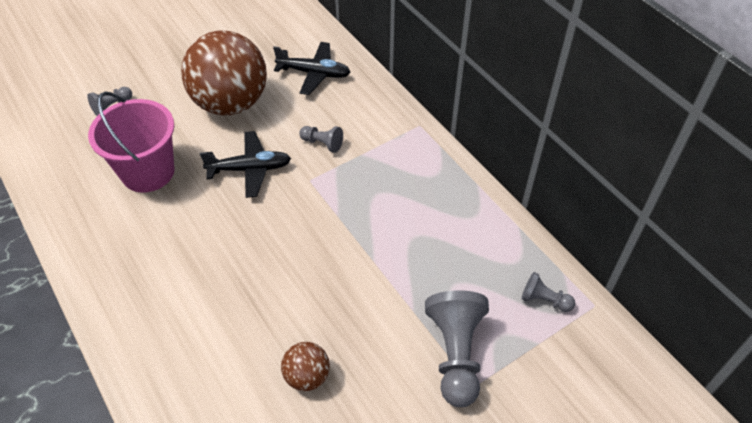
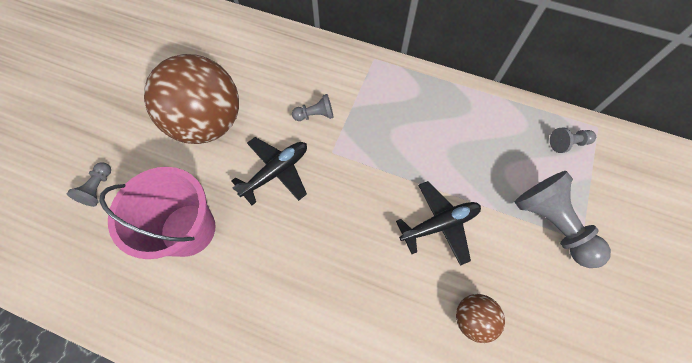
camera: 35 degrees left, 15 degrees up
black plane [273,42,350,95] -> black plane moved to [396,181,481,266]

